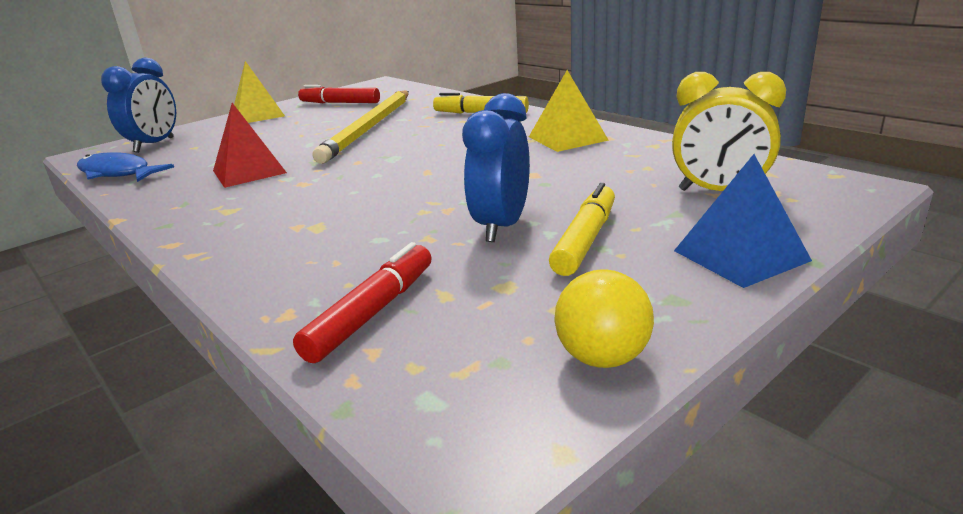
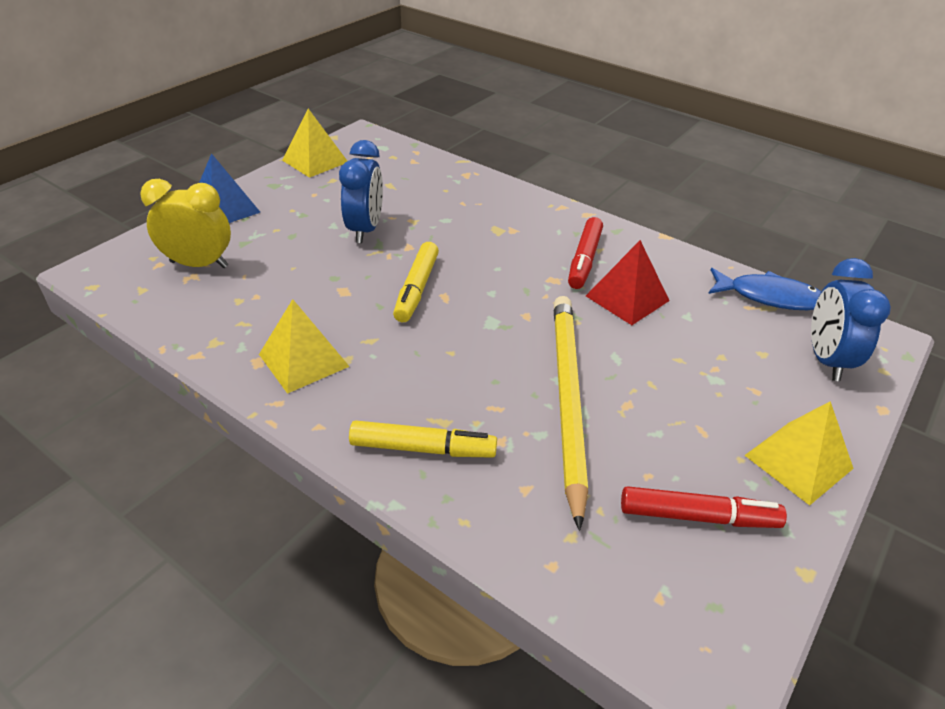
camera: 165 degrees right, 15 degrees up
red marker [293,242,432,363] -> red marker moved to [568,217,603,289]
yellow marker [549,183,615,276] -> yellow marker moved to [393,242,439,322]
yellow ball [554,269,654,368] -> yellow pyramid [282,109,347,178]

